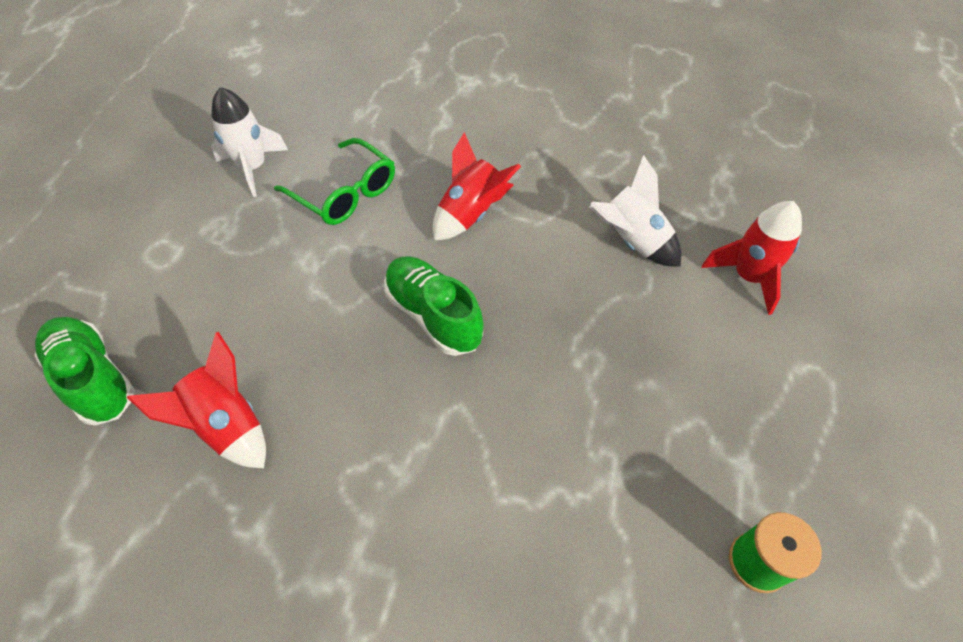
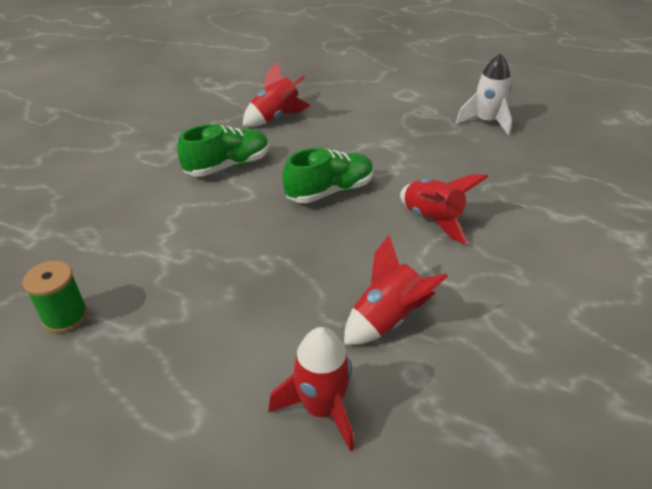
camera: 100 degrees right, 15 degrees down
green shoe [35,317,135,425] -> green shoe moved to [177,124,269,177]
green glasses [274,138,395,225] -> none
white rocket [589,155,681,267] -> red rocket [344,235,448,345]

